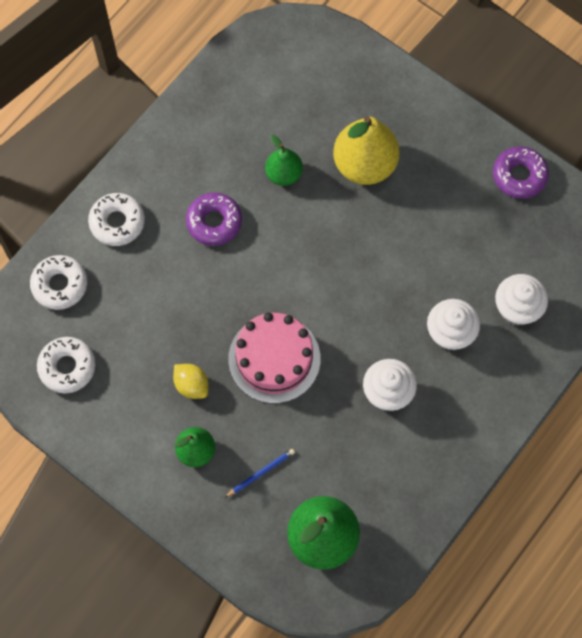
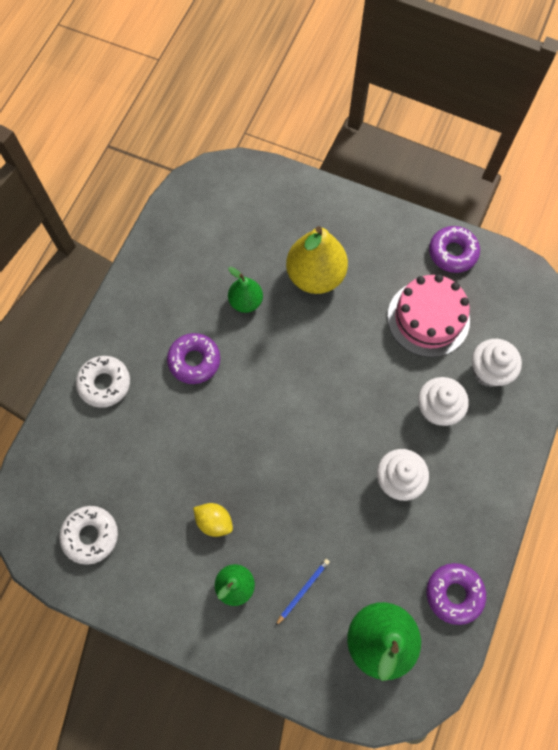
camera: 15 degrees left, 0 degrees up
white donut [30,255,87,310] -> none
pink cake [228,312,320,403] -> pink cake moved to [387,274,470,357]
none -> purple donut [427,563,486,625]

